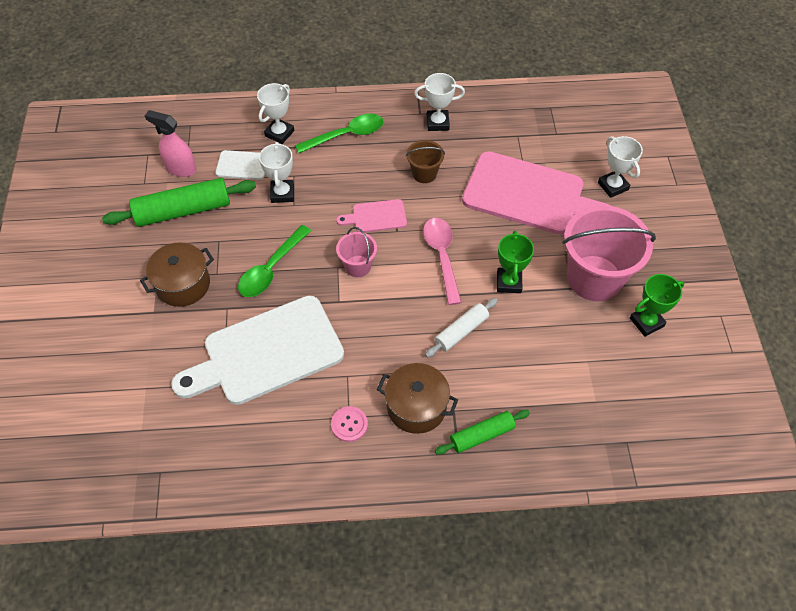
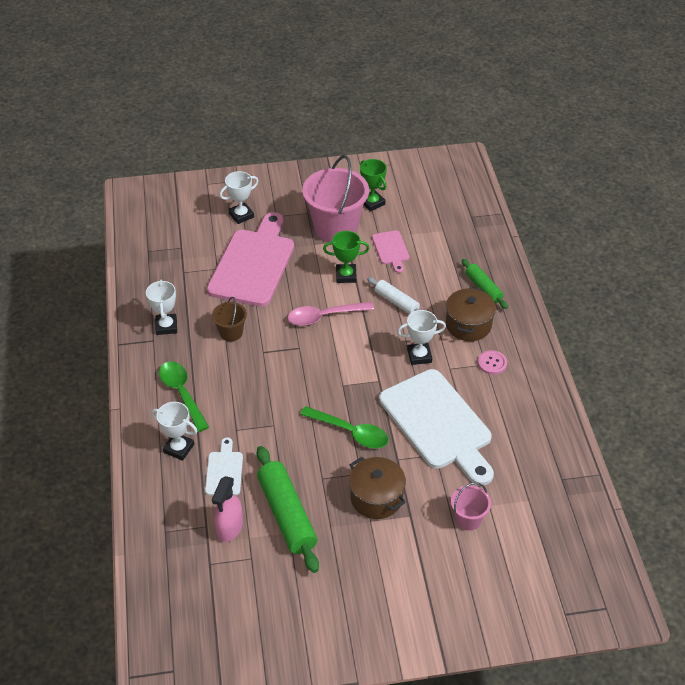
camera: 95 degrees left, 10 degrees down
white trophy [259,142,294,203] -> white trophy moved to [397,310,446,365]
pink cutting board [336,199,407,232] -> pink cutting board moved to [372,230,409,273]
pink bucket [336,227,377,277] -> pink bucket moved to [451,482,491,531]

